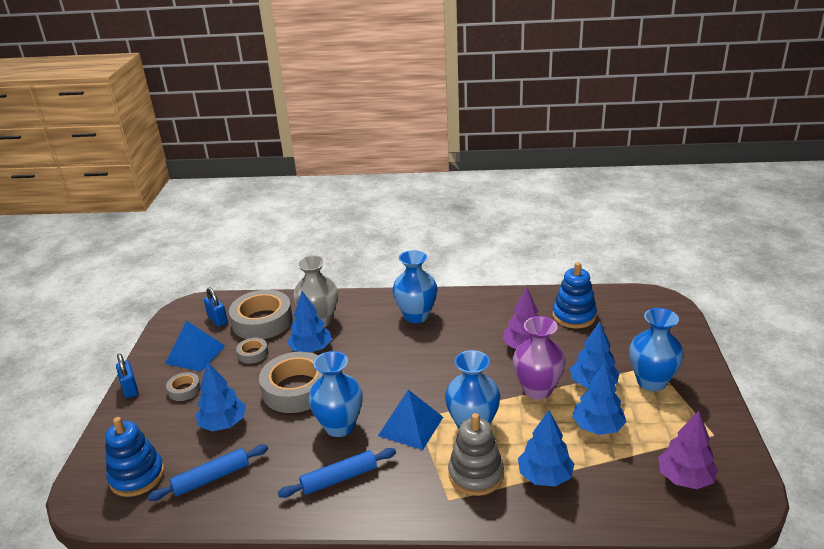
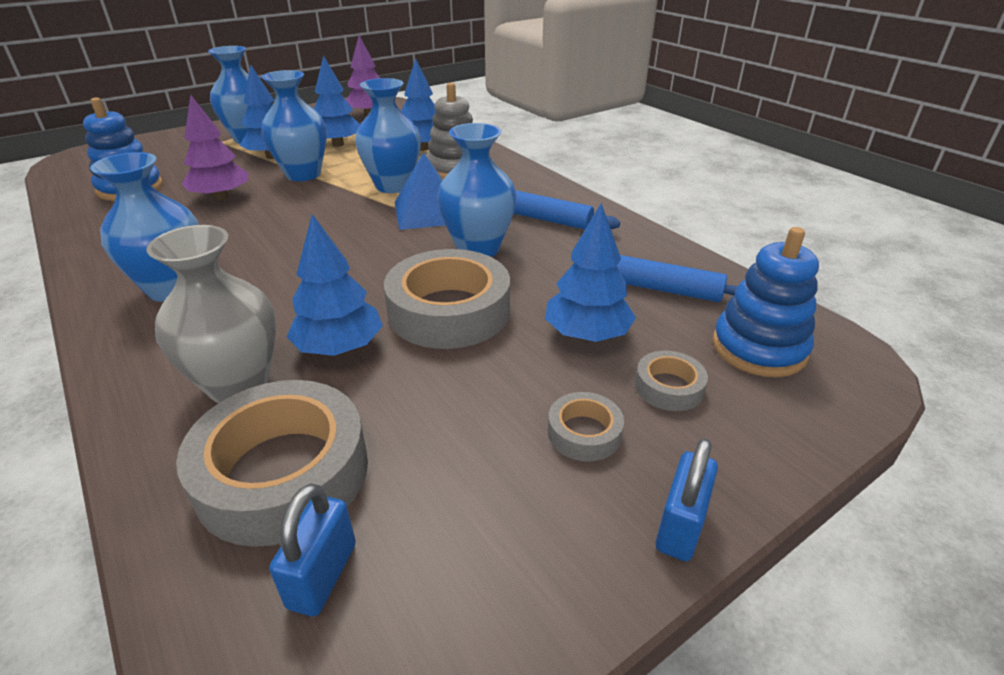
camera: 130 degrees left, 5 degrees up
blue pyramid [165,321,225,372] -> none
grey tape [236,337,268,364] -> grey tape moved to [635,351,708,411]
purple vase [513,316,566,400] -> blue vase [261,70,327,181]

